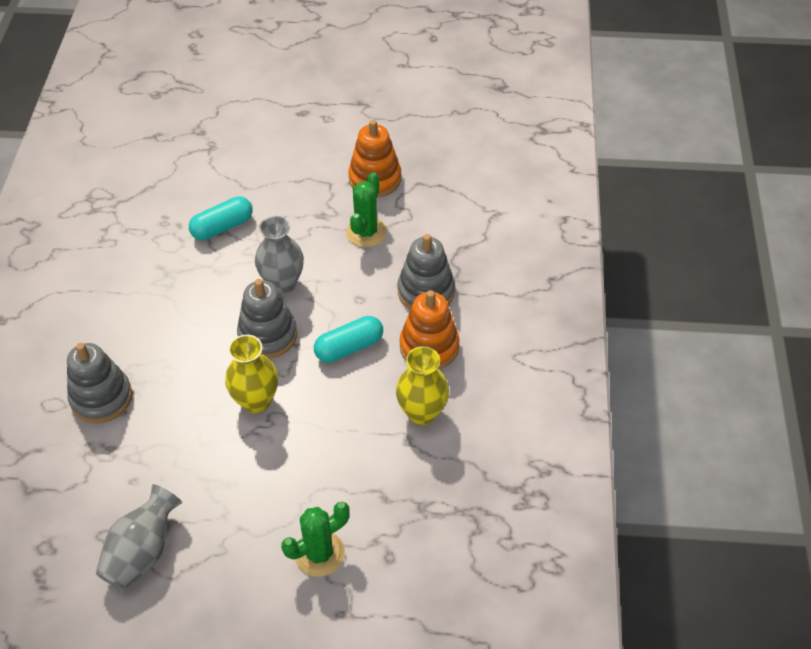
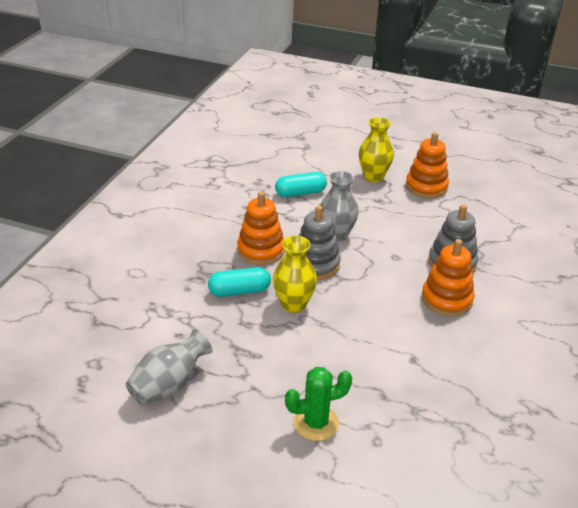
camera: 15 degrees right, 15 degrees down
grey stacking toy [67,343,132,423] -> none
turquoise capsule [314,316,383,363] -> turquoise capsule moved to [208,267,271,297]
green cactus [346,173,387,247] -> none
yellow vase [396,346,449,425] -> yellow vase moved to [359,117,394,182]
none -> orange stacking toy [237,191,285,265]

